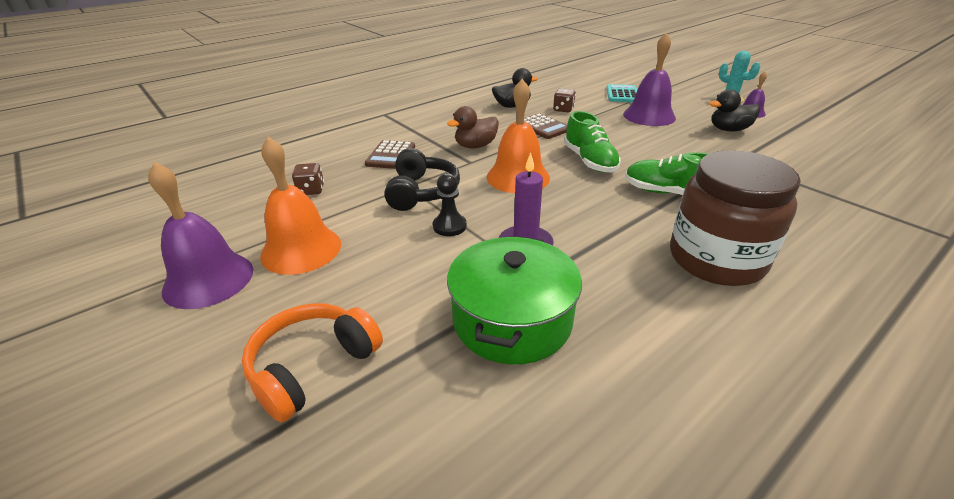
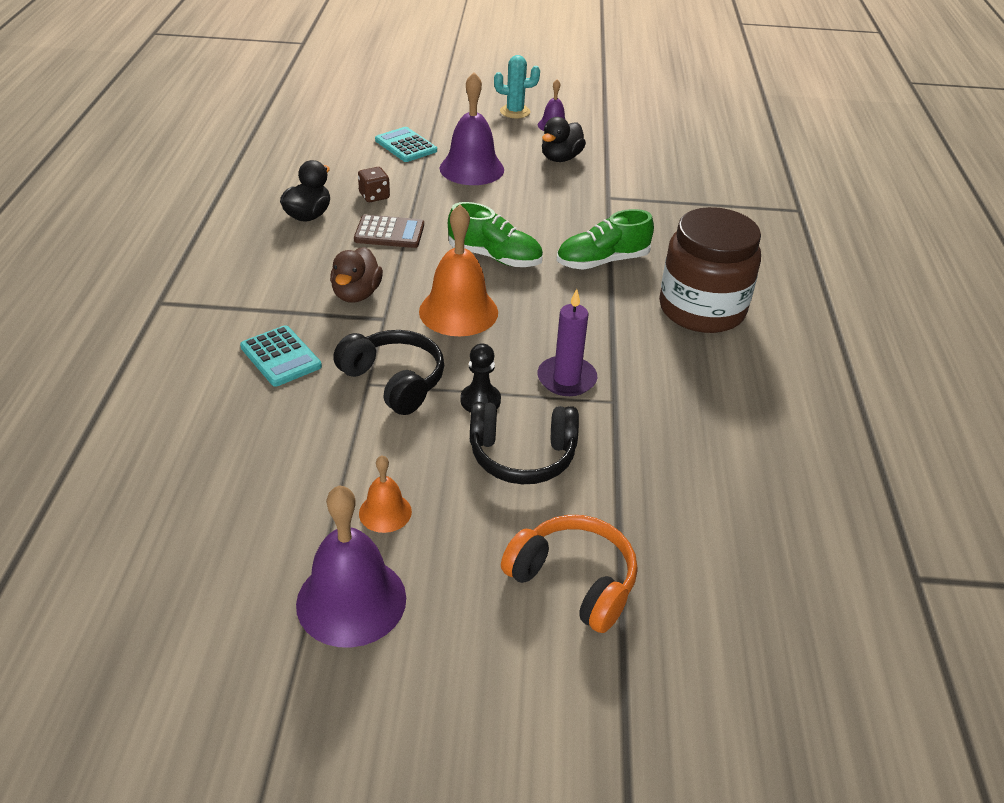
camera: 50 degrees left, 5 degrees up
orange headphones [242,303,383,423] -> orange headphones turned 135 degrees clockwise [501,515,637,633]
orange bell [260,137,341,275] -> orange bell [359,455,412,533], size x0.53
brown dice [292,163,324,195] -> none
brown calculator [365,140,415,169] -> turquoise calculator [240,325,322,387]
green pot [447,236,582,364] -> none
none -> black headphones [470,402,579,484]

